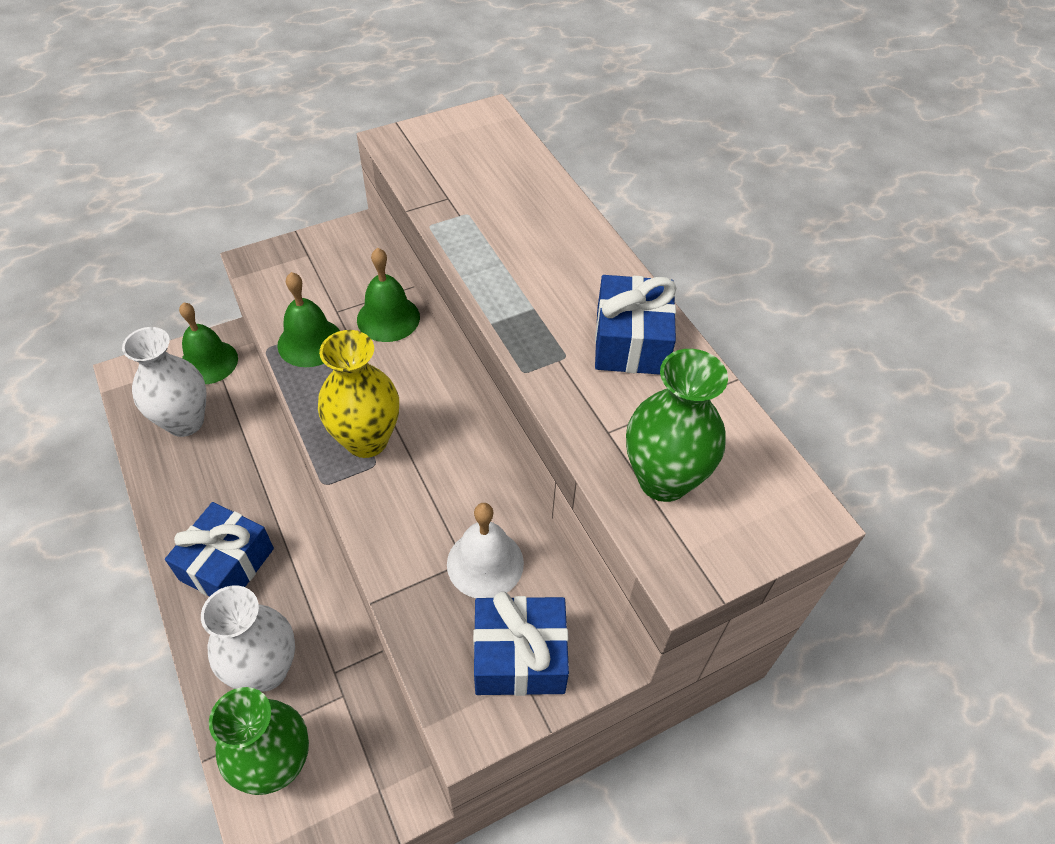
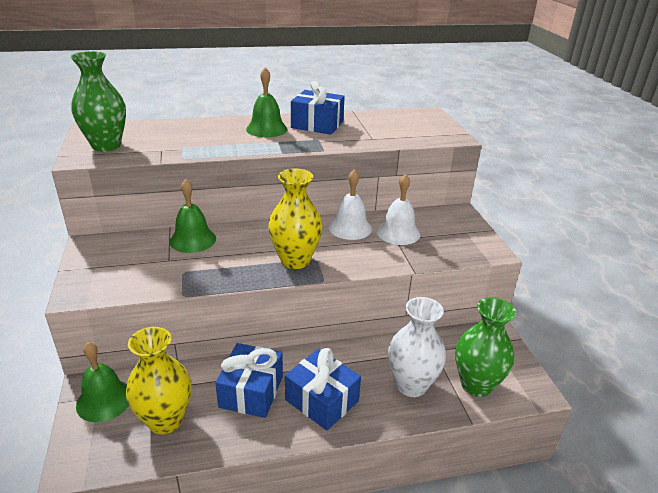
camera: 75 degrees left, 20 degrees down
white vase [122,327,206,437] -> yellow vase [126,327,191,434]
green bell [278,272,340,367] -> green bell moved to [246,68,287,137]
blue gift [473,592,569,696] -> blue gift moved to [216,343,283,418]
green vase [626,349,728,502] -> green vase moved to [70,51,126,152]
none -> white bell [329,169,372,240]

